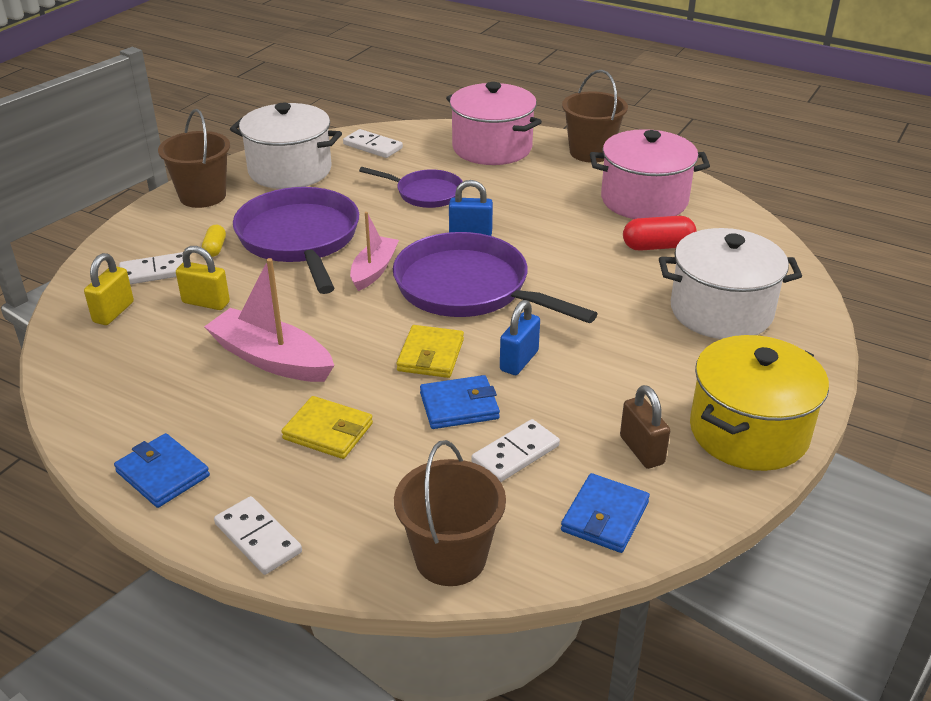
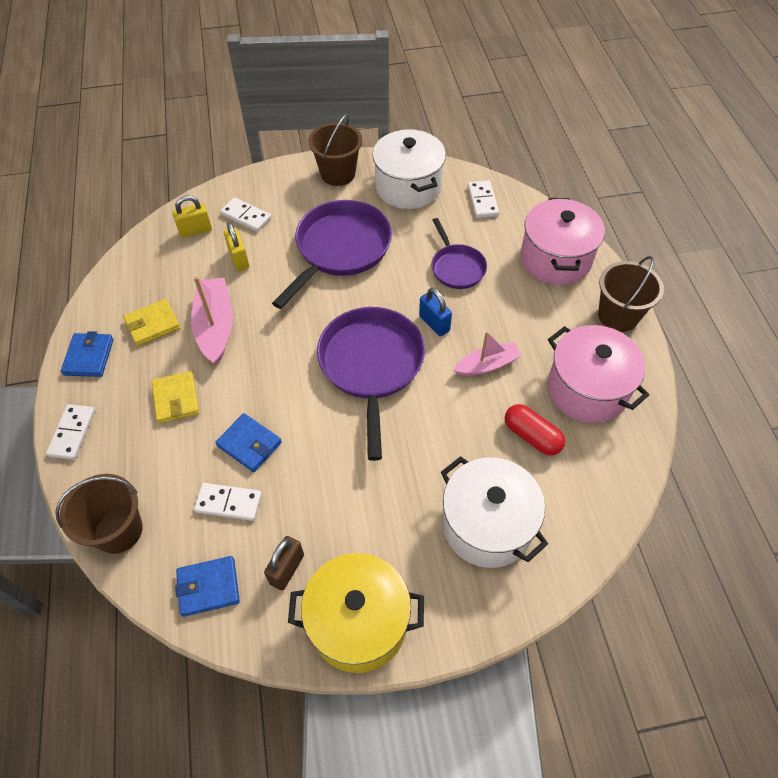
camera: 50 degrees right, 20 degrees up
yellow capsule [202,225,226,257] -> none
pink boat [350,212,399,291] -> pink boat moved to [453,331,522,376]
yellow wallet [396,325,464,378] -> yellow wallet moved to [123,299,180,346]
blue padlock [500,300,540,375] -> none

